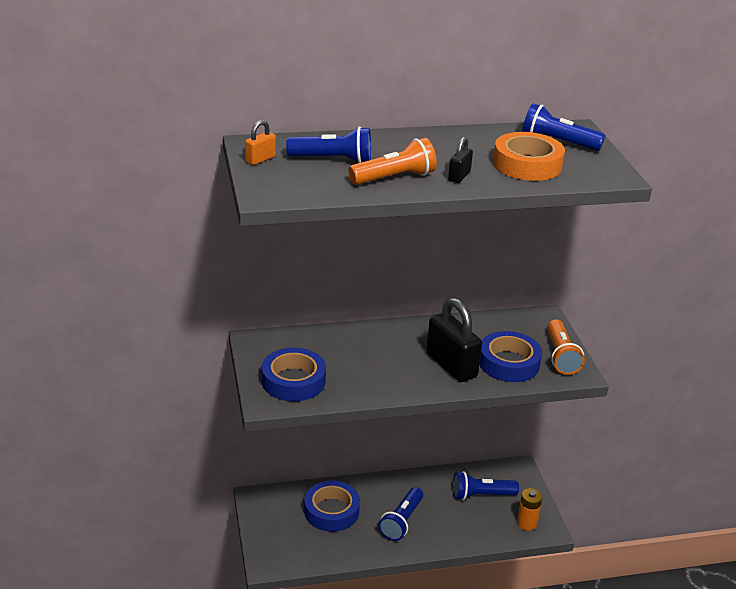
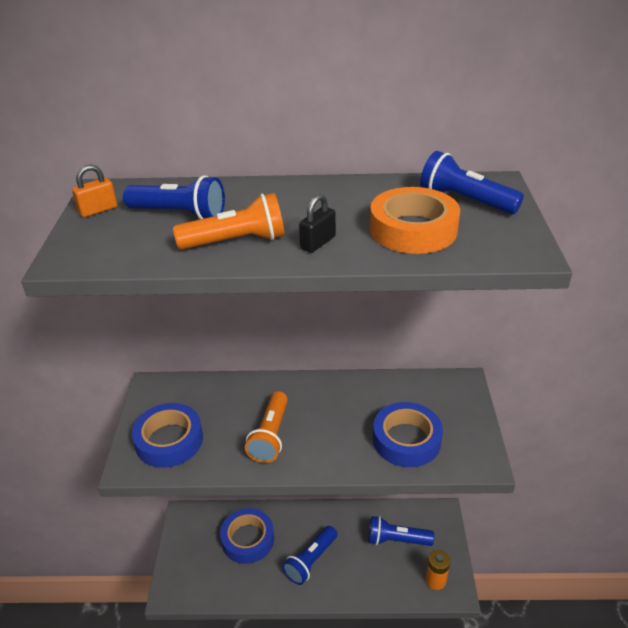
camera: 15 degrees right, 5 degrees up
black padlock [426,298,482,382] -> none
orange flashlight [547,319,585,375] -> orange flashlight moved to [245,391,288,463]

